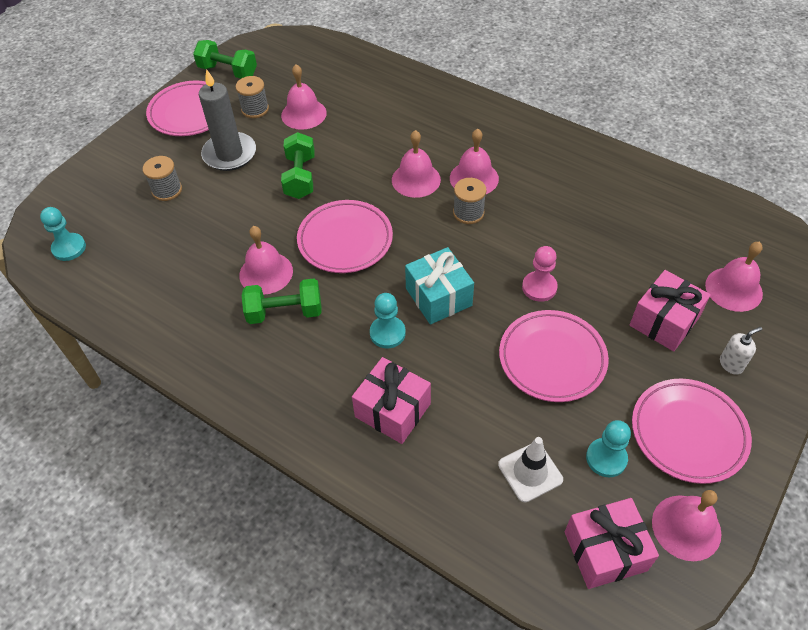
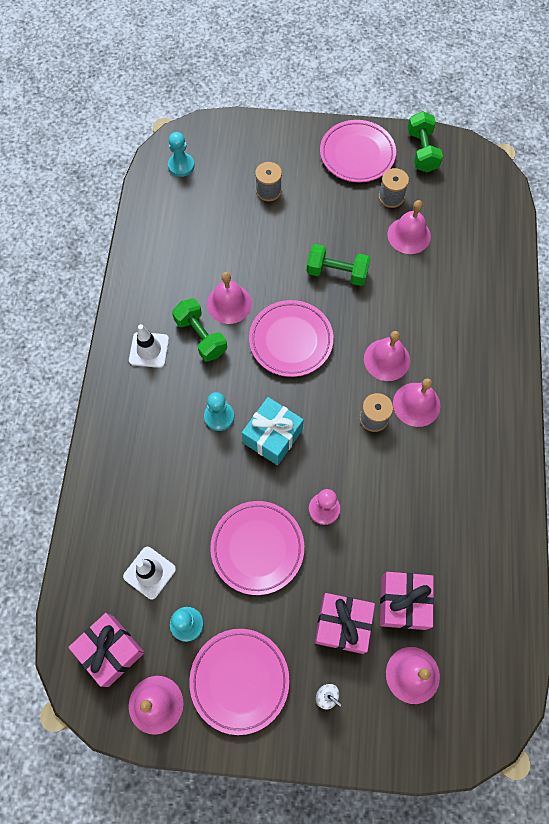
camera: 60 degrees right, 15 degrees up
grey candle [199,69,256,171] -> none
green dumbbell [281,132,315,199] -> green dumbbell turned 45 degrees clockwise [306,244,371,286]
pink gift [352,357,431,444] -> pink gift moved to [380,572,434,630]
none -> white traffic cone [129,324,169,368]

